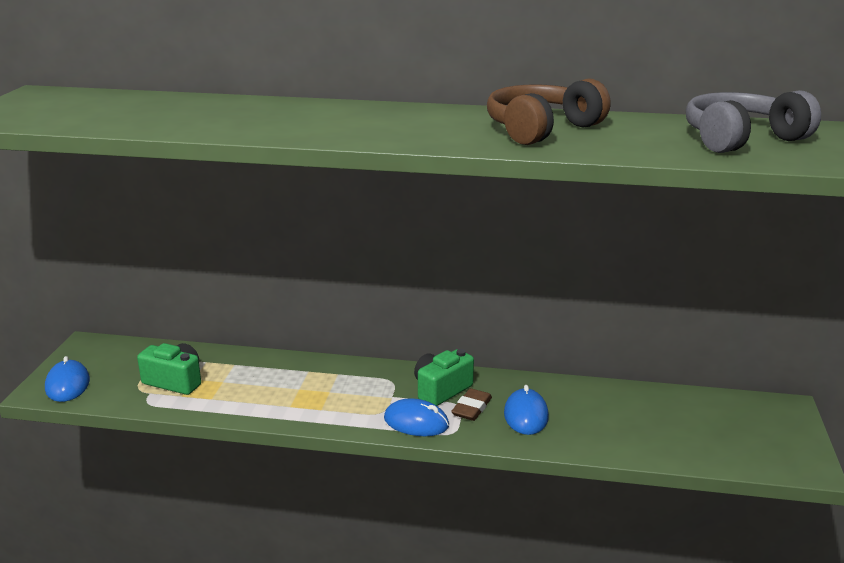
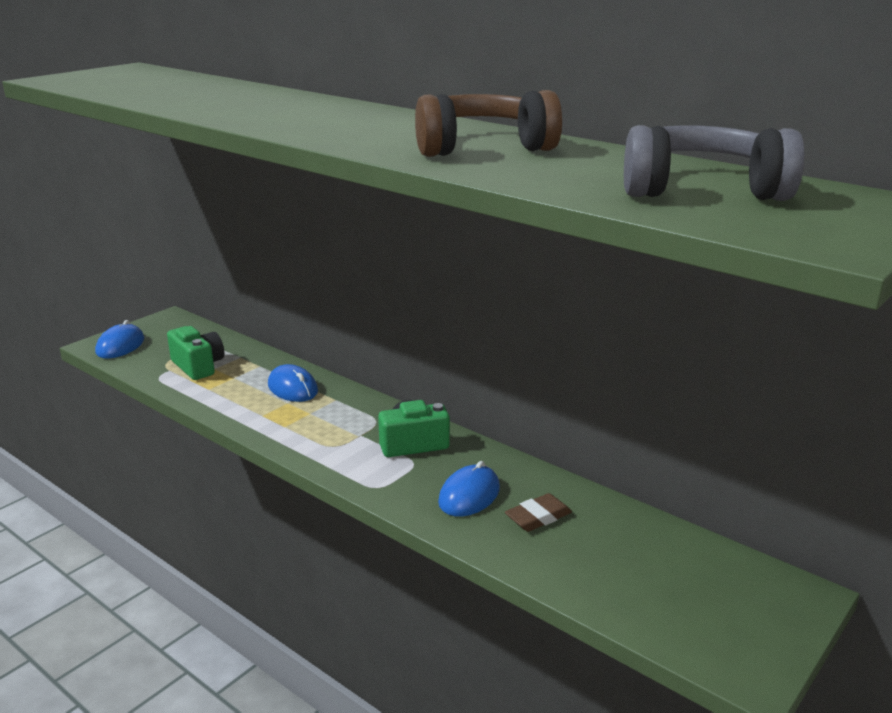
camera: 30 degrees right, 0 degrees up
blue mouse [384,398,449,436] -> blue mouse moved to [268,364,318,402]
brown eraser [451,388,492,421] -> brown eraser moved to [505,493,572,532]

